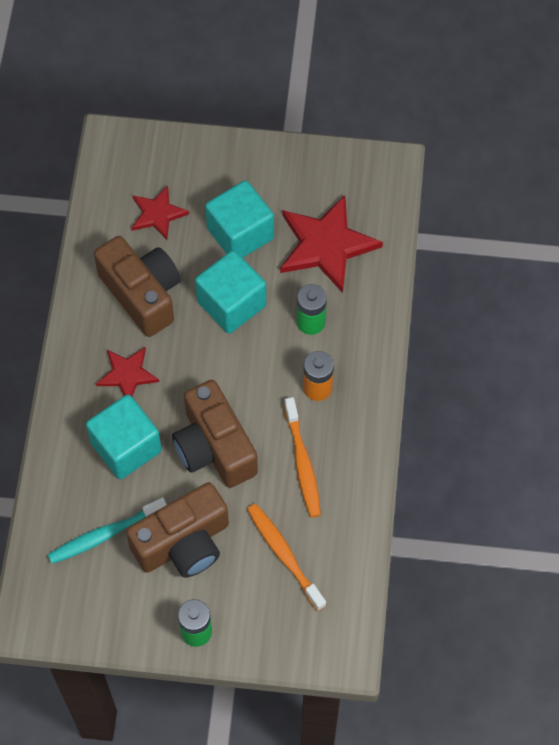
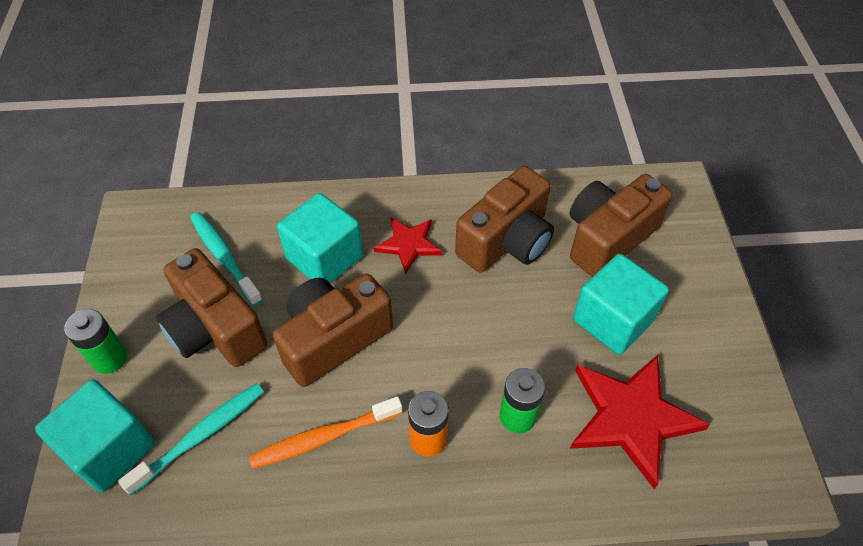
camera: 80 degrees right, 10 degrees down
red star [132,186,189,240] -> brown camera [569,174,673,277]
turquoise cube [195,250,266,334] -> turquoise cube moved to [35,379,155,493]
orange toothbrush [247,503,326,611] -> turquoise toothbrush [118,383,264,495]

